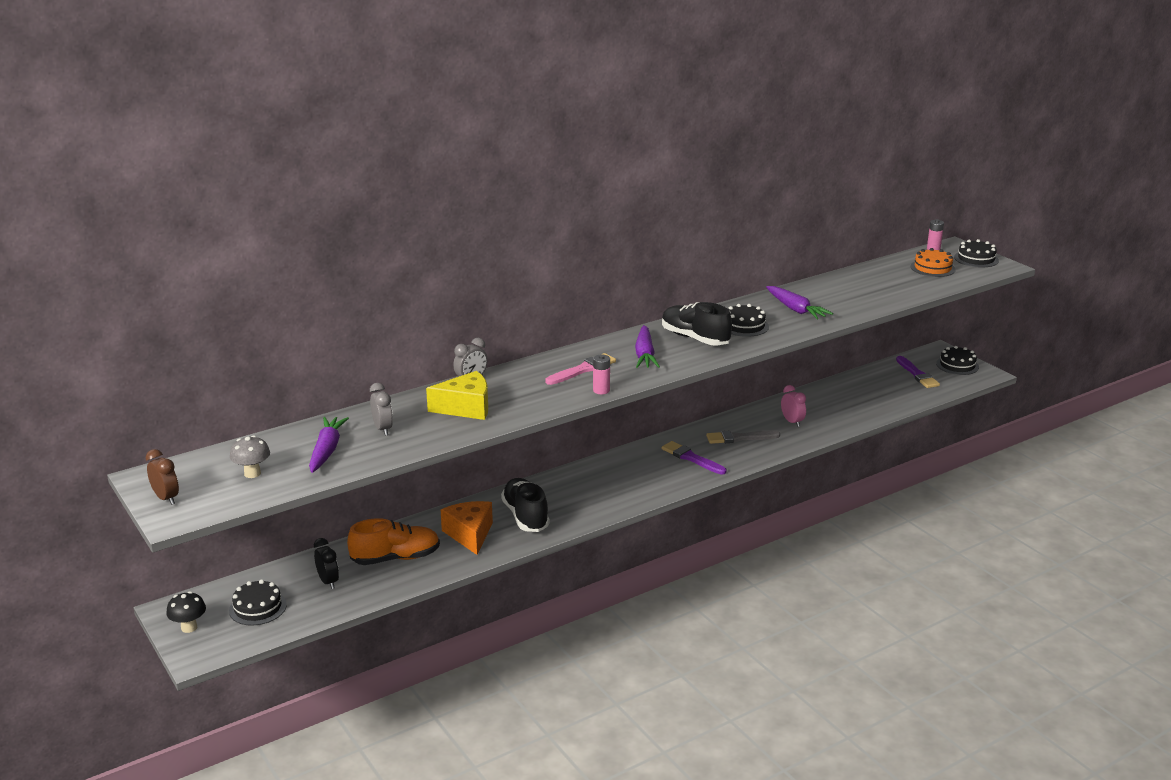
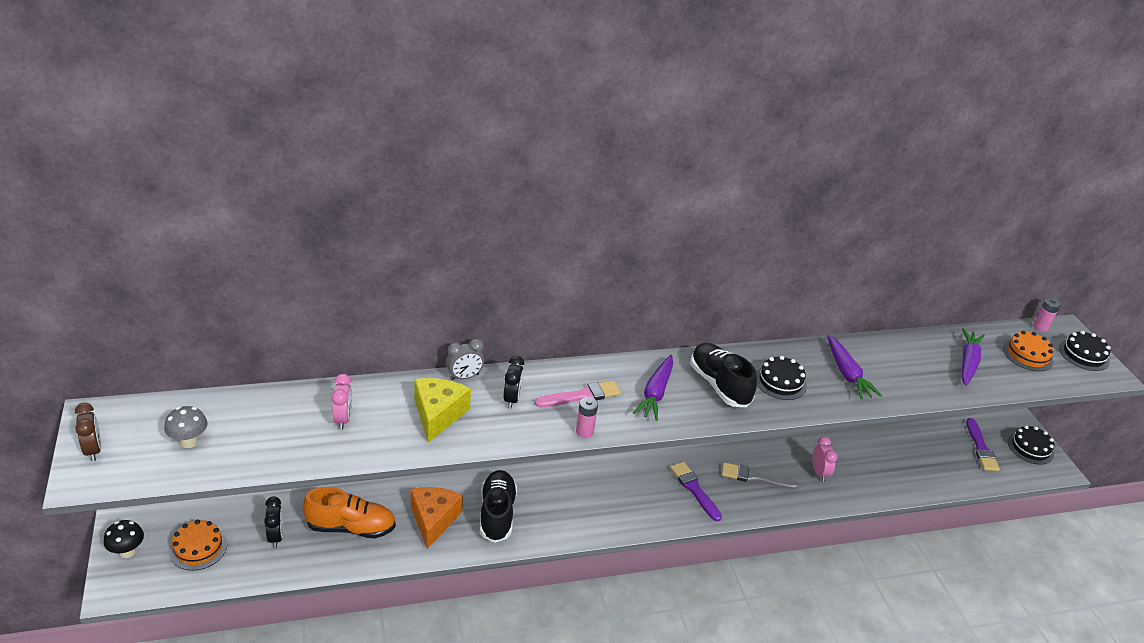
camera: 15 degrees right, 10 degrees up
black cake [229,579,287,625] -> orange cake [169,519,227,571]
purple carrot [309,417,349,473] -> purple carrot moved to [962,328,985,386]
grey clock [370,383,393,436] -> pink clock [331,374,352,430]
yellow cheese [426,371,488,420] -> yellow cheese turned 90 degrees counterclockwise [414,378,471,443]
none -> black clock [503,356,524,409]

